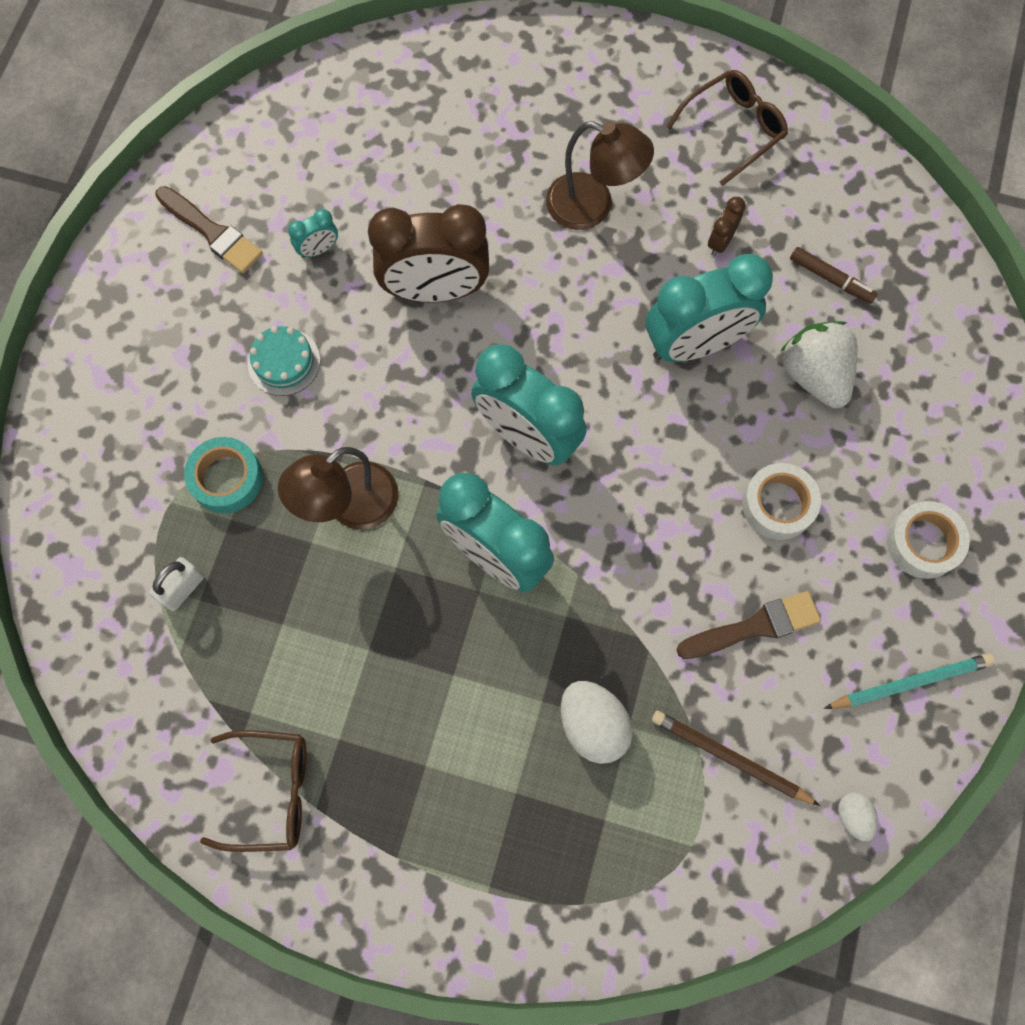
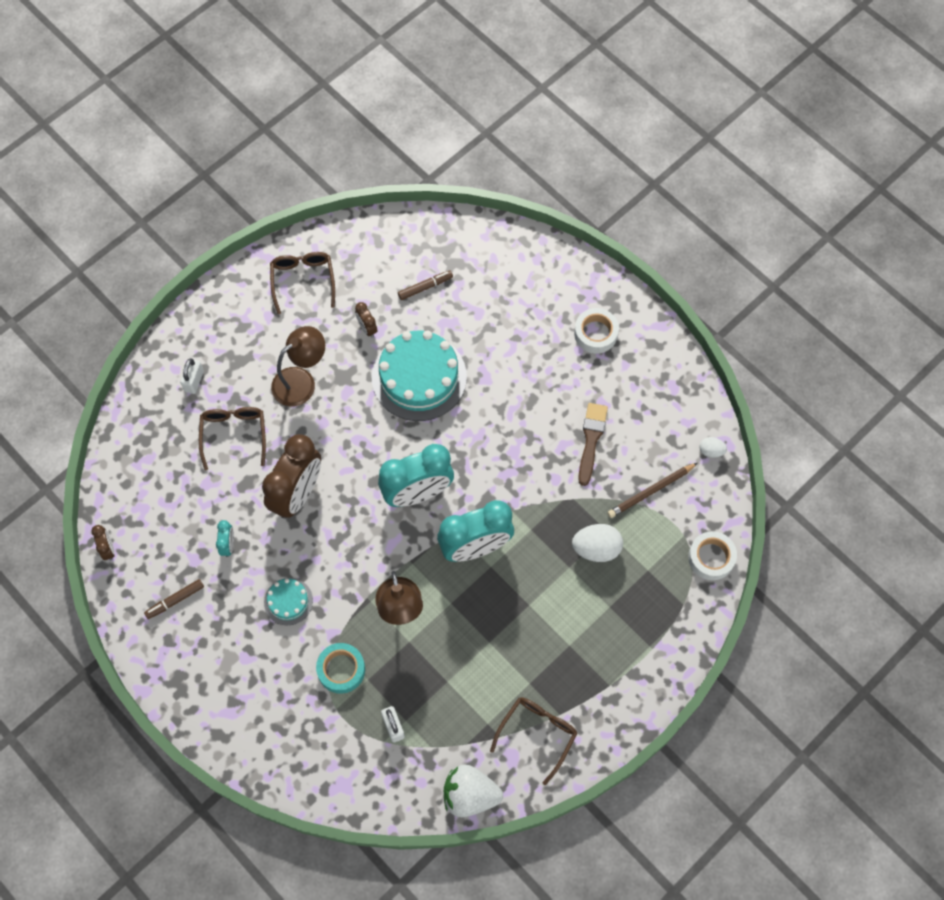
camera: 60 degrees left, 5 degrees down
brown brush [155,186,263,273] -> brown marker [144,579,204,619]
turquoise clock [646,254,773,362] -> turquoise cake [372,331,467,421]
white tape [742,463,821,540] -> white tape moved to [688,531,737,580]
white strawberry [780,321,857,408] -> white strawberry moved to [444,764,503,817]
turquoise pencil [824,653,995,709] -> none
none -> brown clock [91,525,115,561]
none -> white padlock [180,358,204,394]
none -> brown glasses [199,407,266,470]

